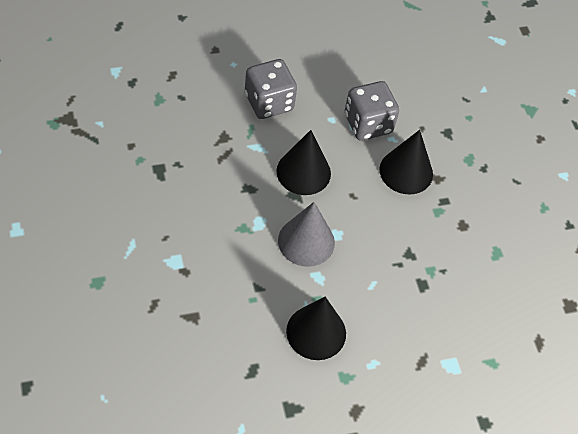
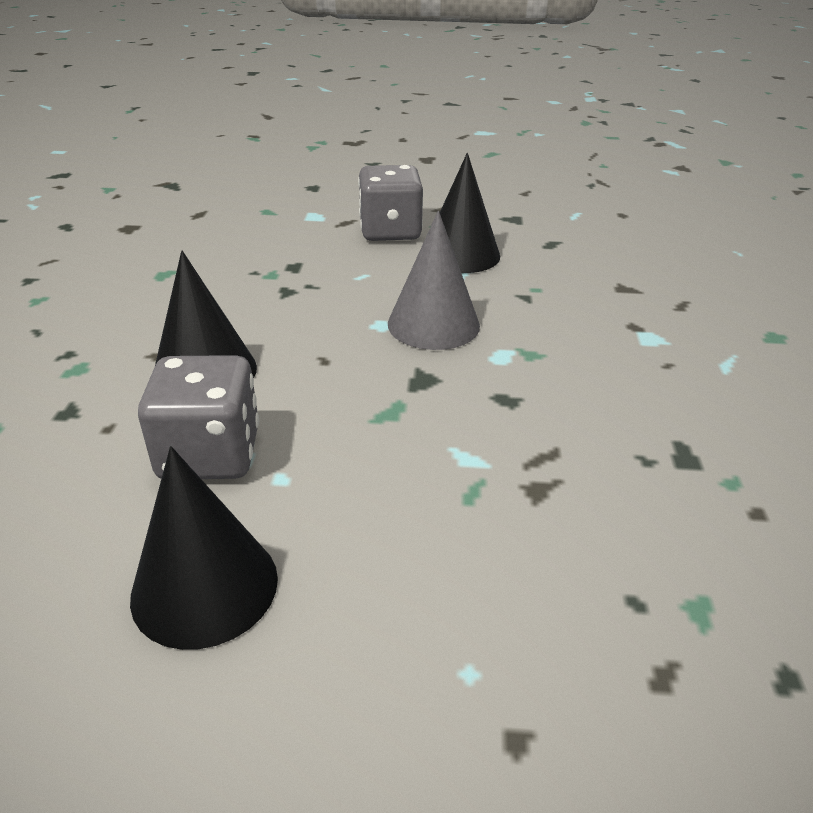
camera: 155 degrees left, 20 degrees down
grey dice [245,59,297,119] -> grey dice moved to [358,165,423,241]
black cone [276,130,331,195] -> black cone moved to [130,446,278,650]

